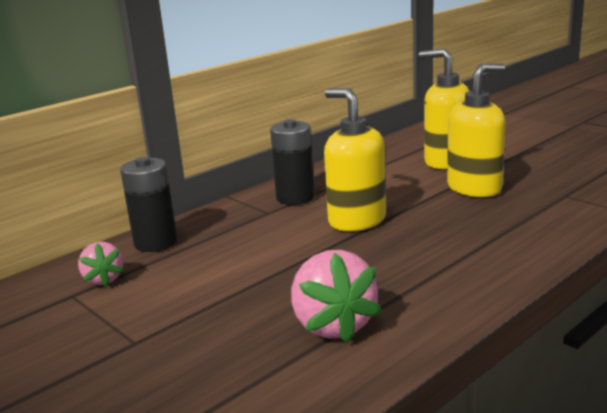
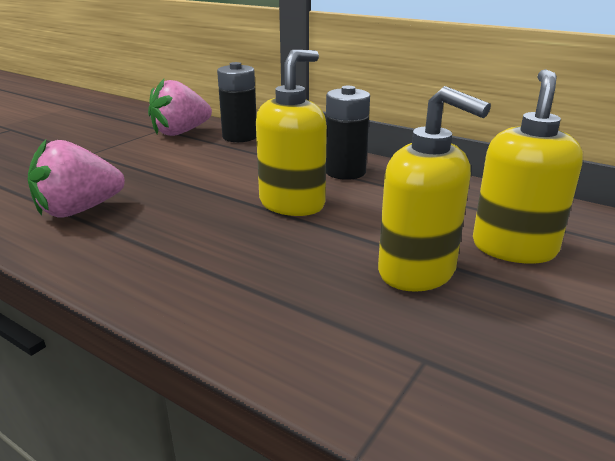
camera: 75 degrees right, 5 degrees up
pink strawberry [78,242,124,287] -> pink strawberry [148,79,212,136], size x1.72

